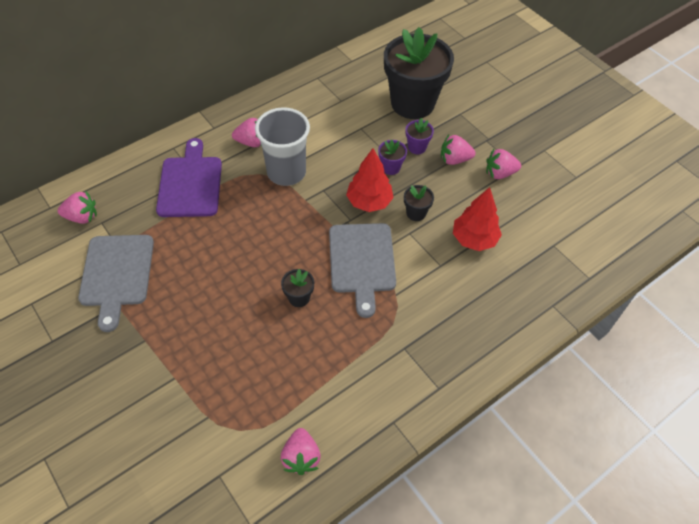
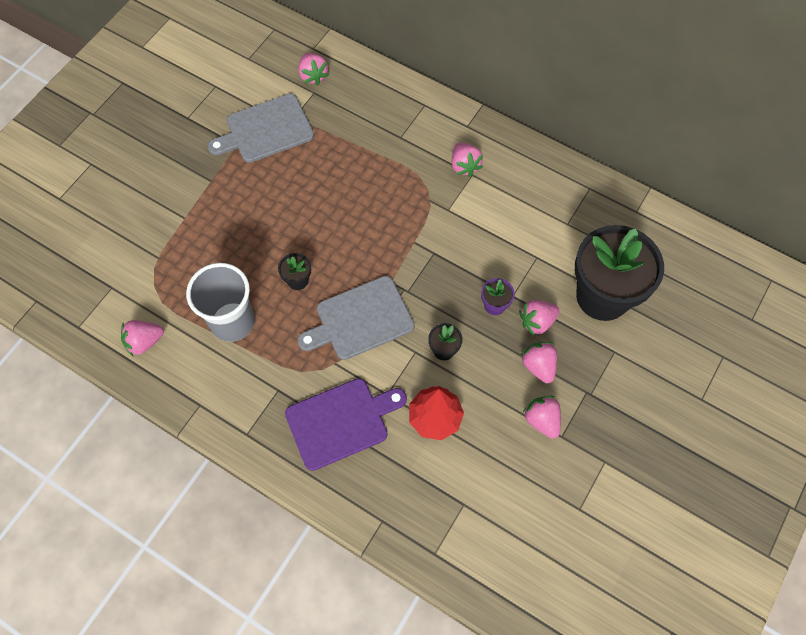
camera: 70 degrees right, 10 degrees up
purple cutting board [156,138,222,217] -> purple cutting board moved to [285,378,407,471]
grey cup [255,107,310,186] -> grey cup moved to [186,263,255,342]
red tree [346,148,394,212] -> none
purple flower pot [406,118,434,154] -> pink strawberry [519,300,560,336]

